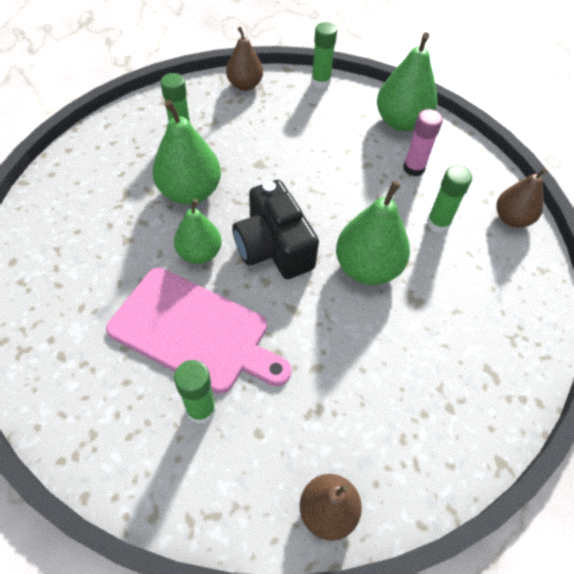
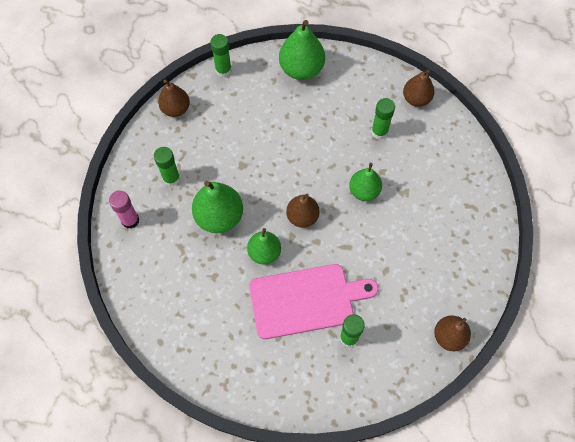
camera: 35 degrees left, 10 degrees up
black camera [233,180,319,279] -> brown pear [286,194,320,228]
green pear [336,180,410,285] -> green pear [349,163,382,201], size x0.66
pink glue stick [403,109,443,176] -> pink glue stick moved to [109,191,139,229]

